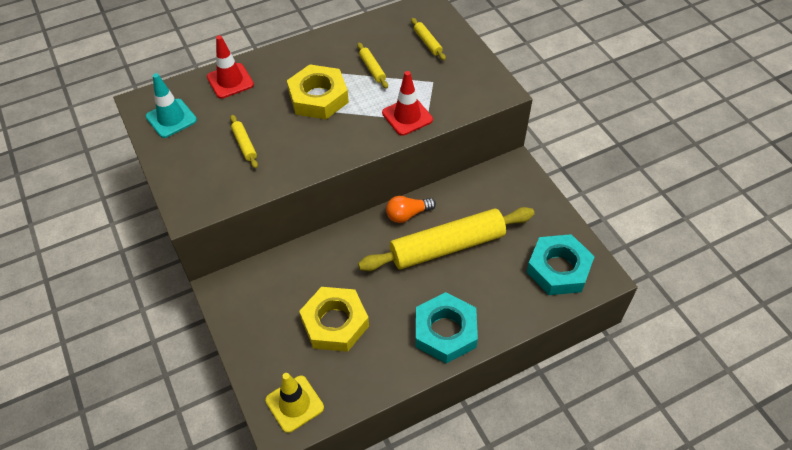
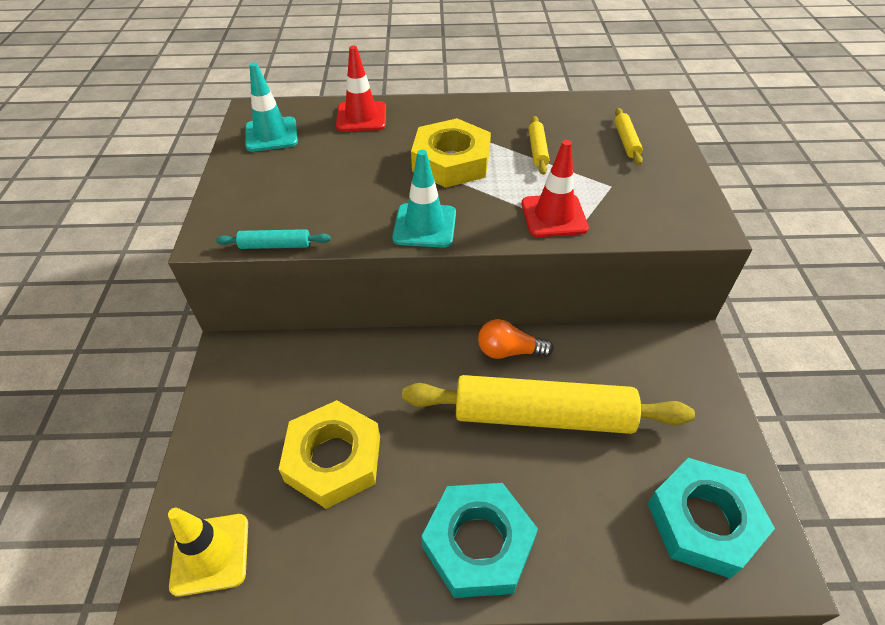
camera: 25 degrees right, 5 degrees down
yellow rolling pin [230,115,258,168] -> none
none -> turquoise rolling pin [216,229,331,249]
none -> turquoise traffic cone [392,150,456,248]

